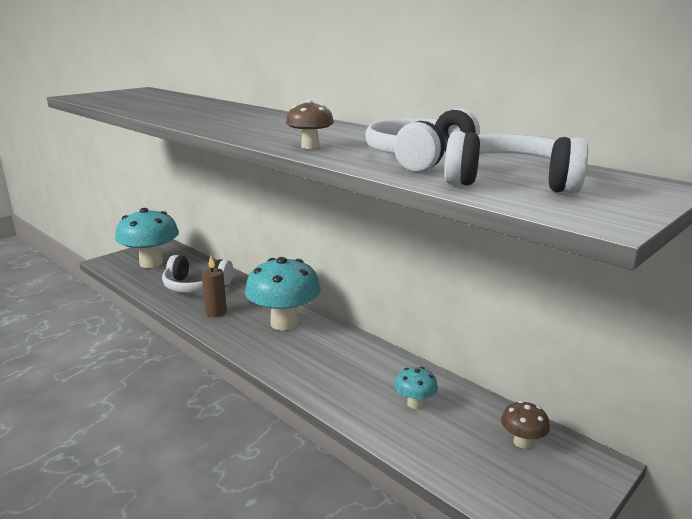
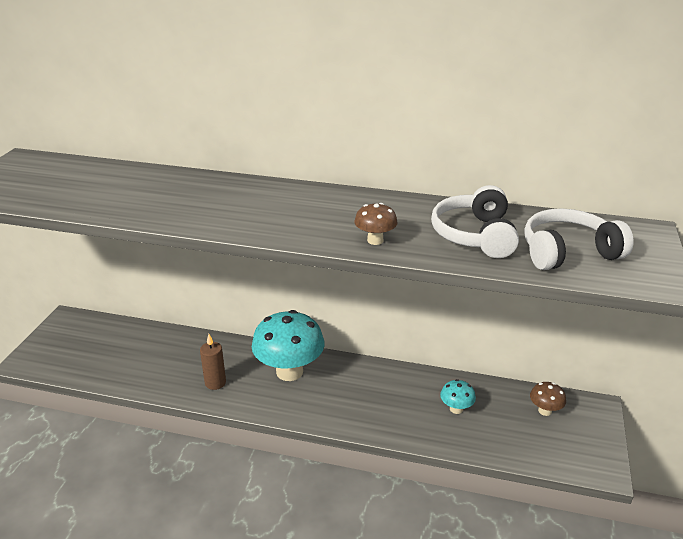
camera: 30 degrees left, 10 degrees up
turquoise mushroom [115,208,179,268] -> none
white headphones [162,255,233,293] -> none

